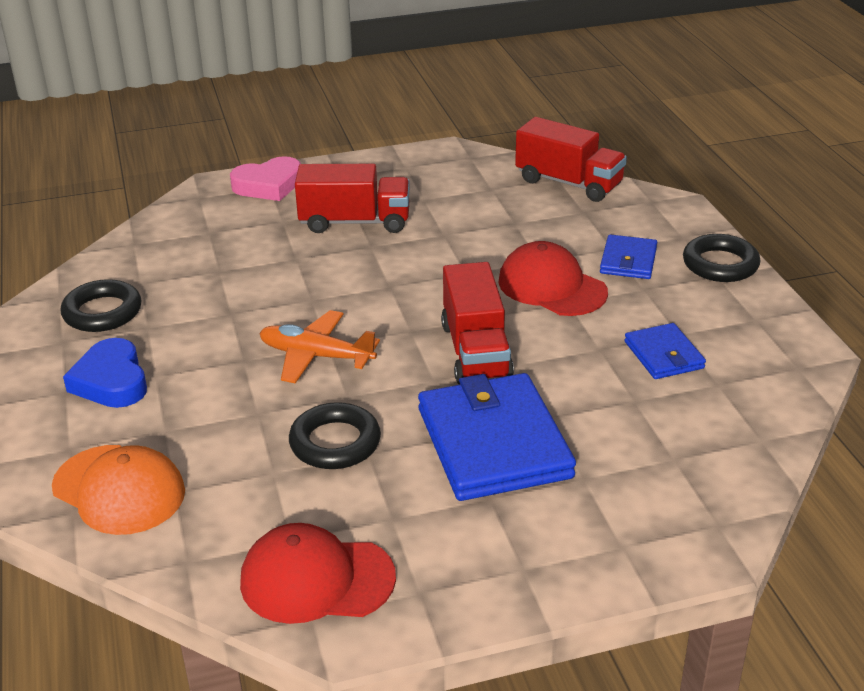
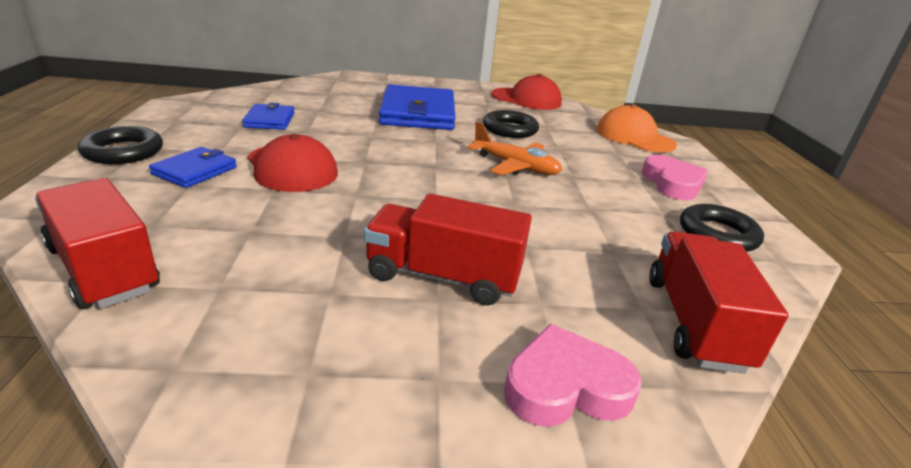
camera: 170 degrees left, 5 degrees down
blue heart [63,338,147,408] -> pink heart [641,155,708,200]
red truck [441,262,514,385] -> red truck moved to [649,231,788,374]

